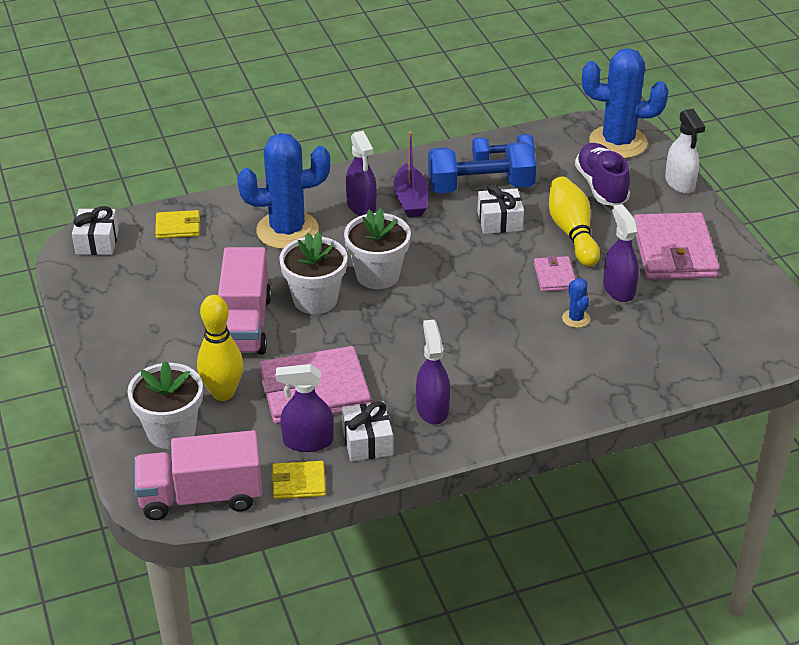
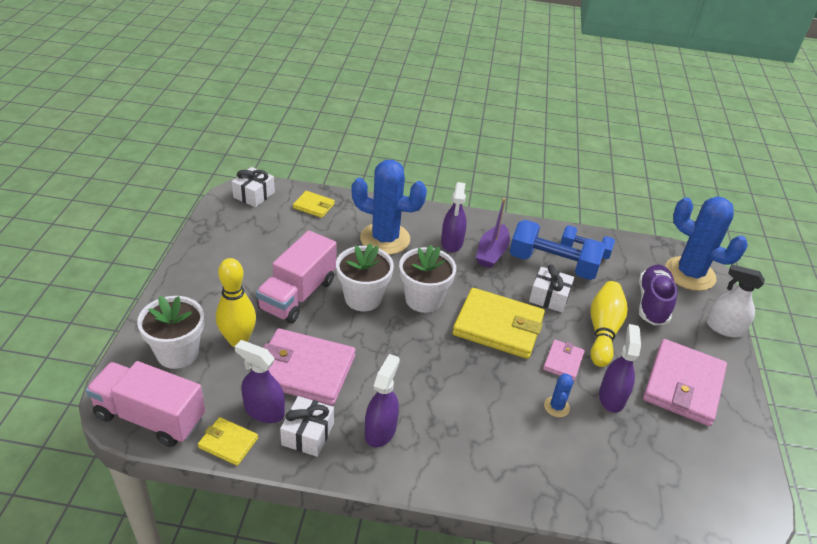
camera: 25 degrees right, 0 degrees up
white spray bottle [665,108,705,194] -> white spray bottle turned 105 degrees clockwise [707,264,765,338]
none -> yellow wallet [452,288,545,359]

